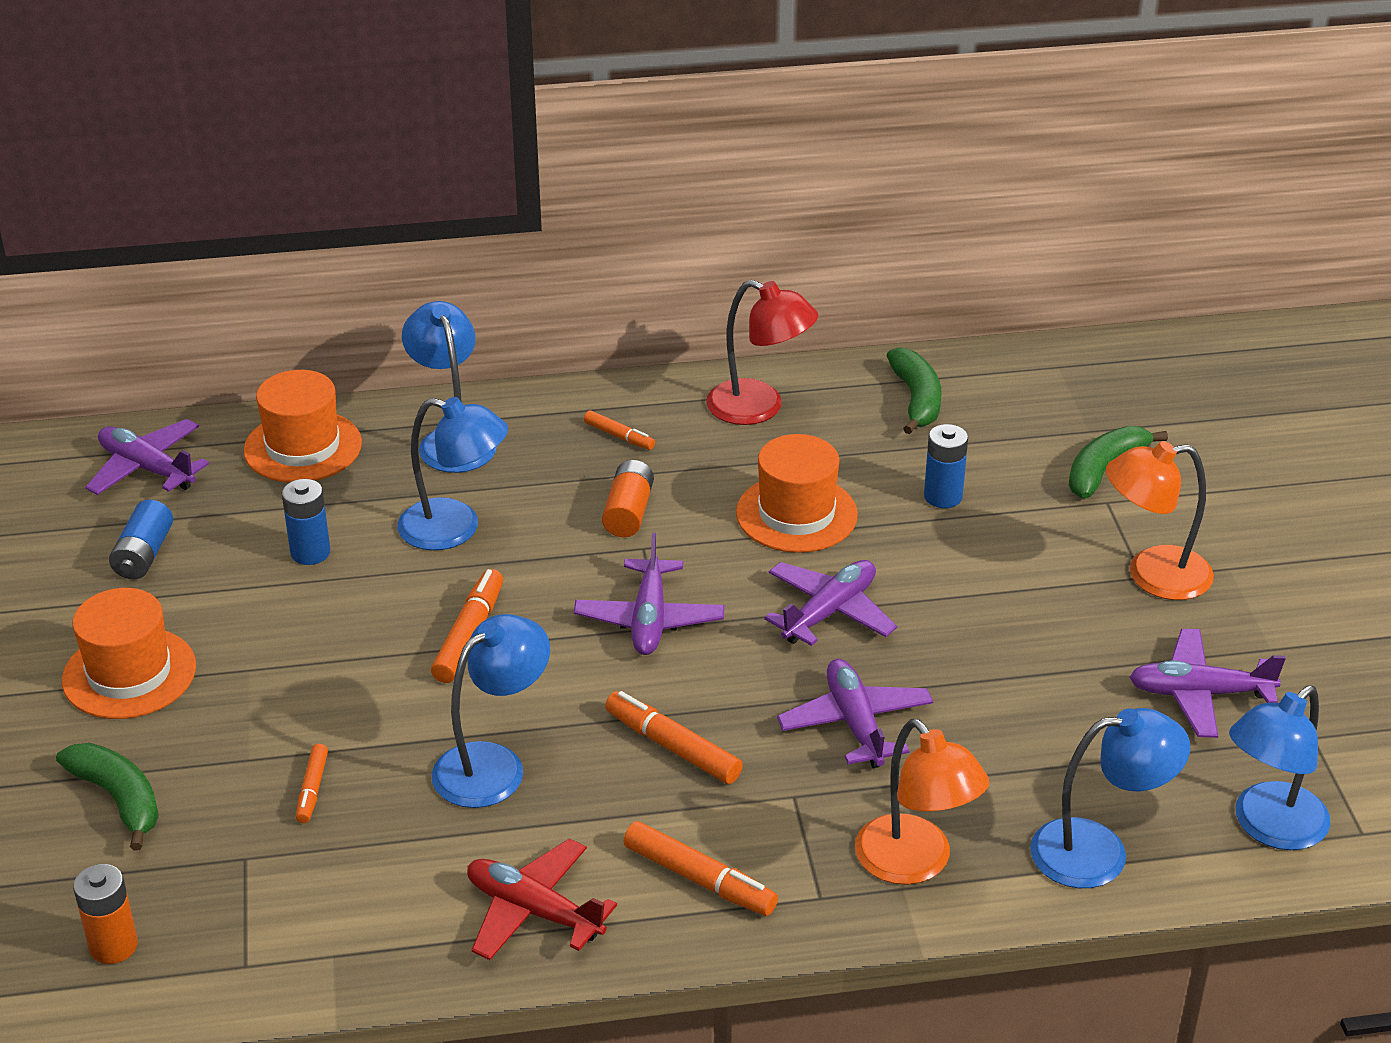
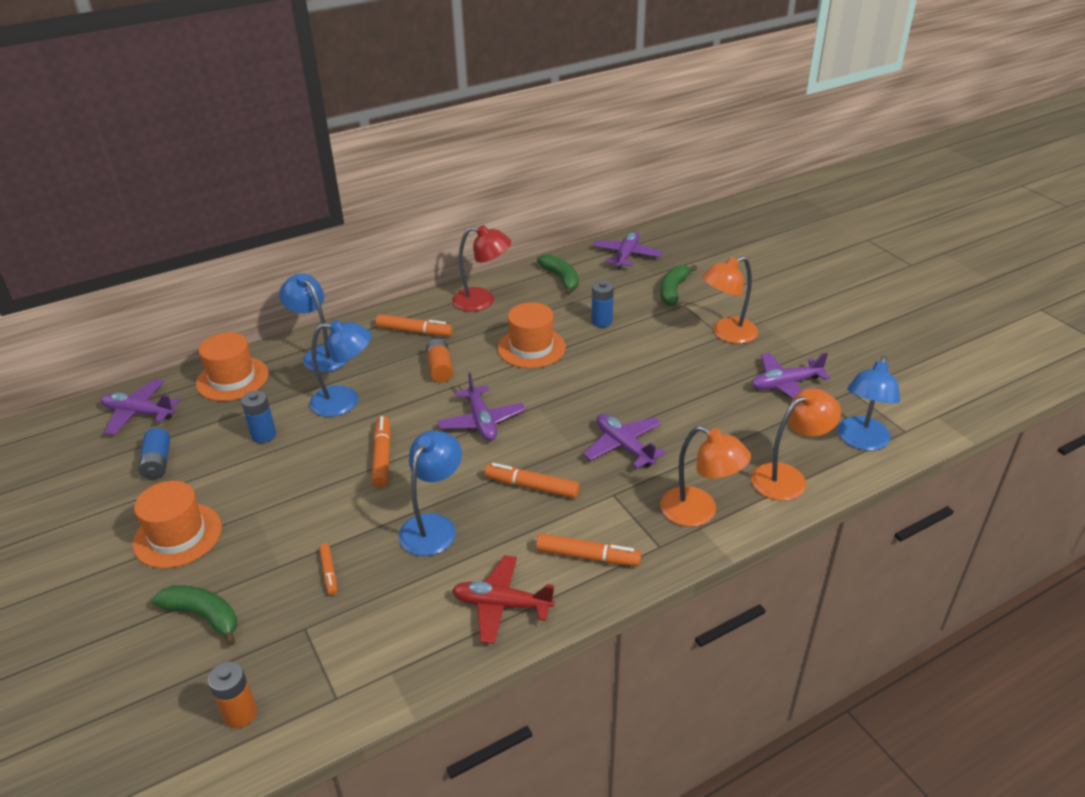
camera: 20 degrees left, 0 degrees up
orange marker [584,410,655,450] -> orange marker [376,314,453,336], size x1.68
purple plane [764,560,897,646] -> purple plane moved to [593,231,662,270]
blue lamp [1030,708,1190,888] -> orange lamp [751,388,841,501]

